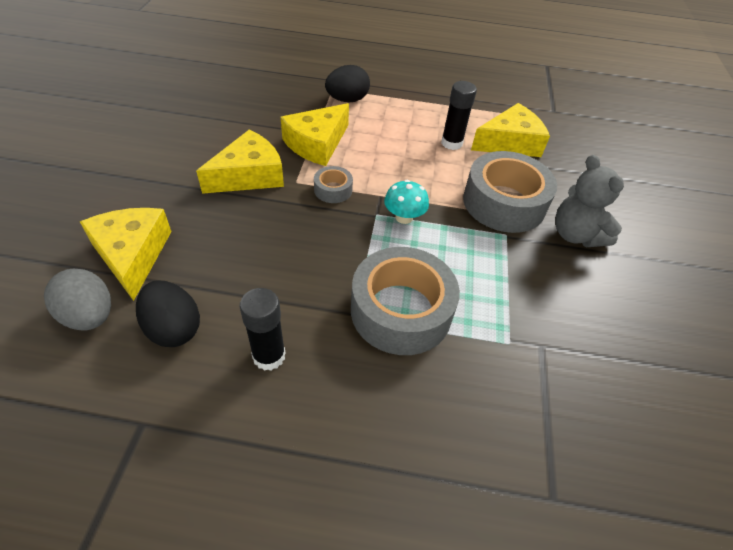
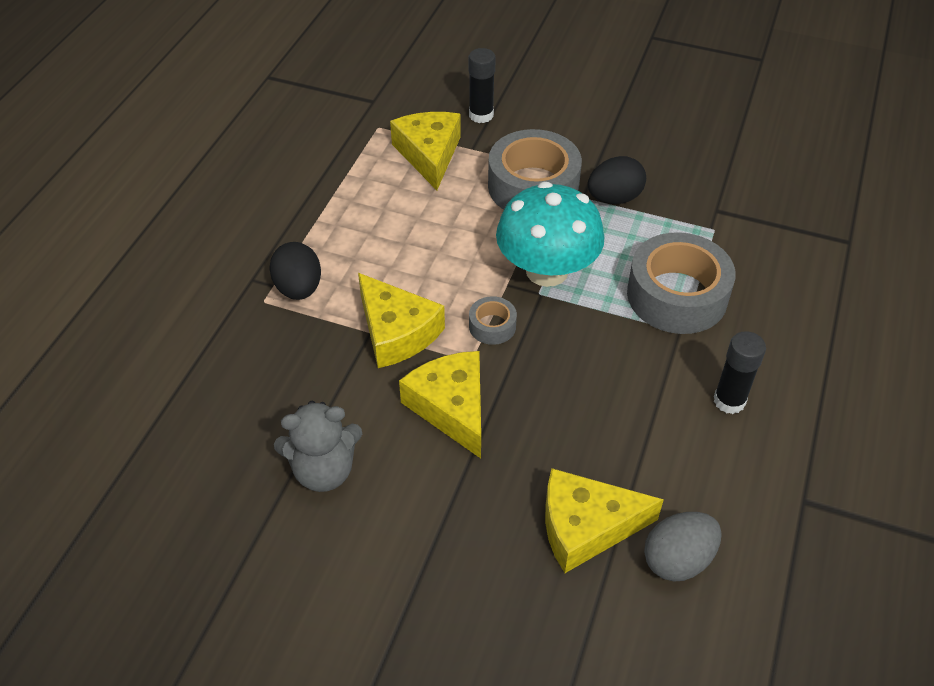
camera: 75 degrees left, 0 degrees up
black egg [136,280,200,347] -> black egg moved to [588,156,646,204]
turquoise mushroom [384,180,429,224] -> turquoise mushroom [496,182,604,287], size x2.11
black glue stick [441,81,477,150] -> black glue stick moved to [468,48,496,123]
grey teddy bear [555,155,624,247] -> grey teddy bear moved to [274,401,362,492]

